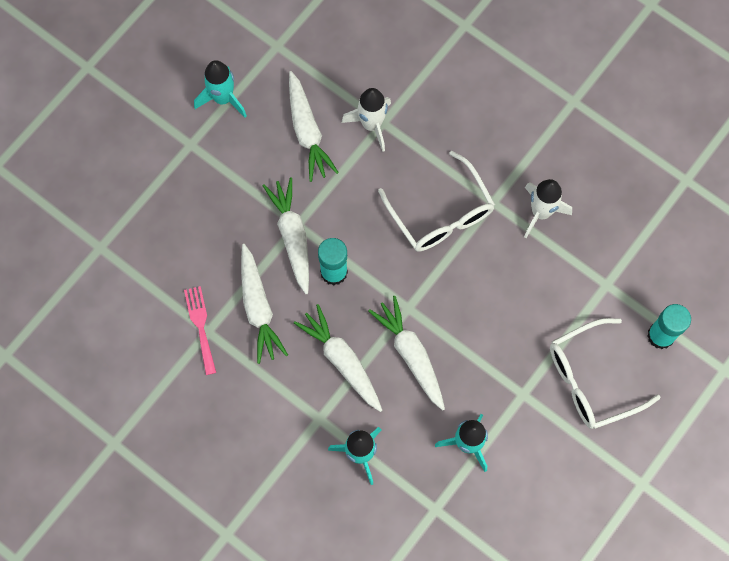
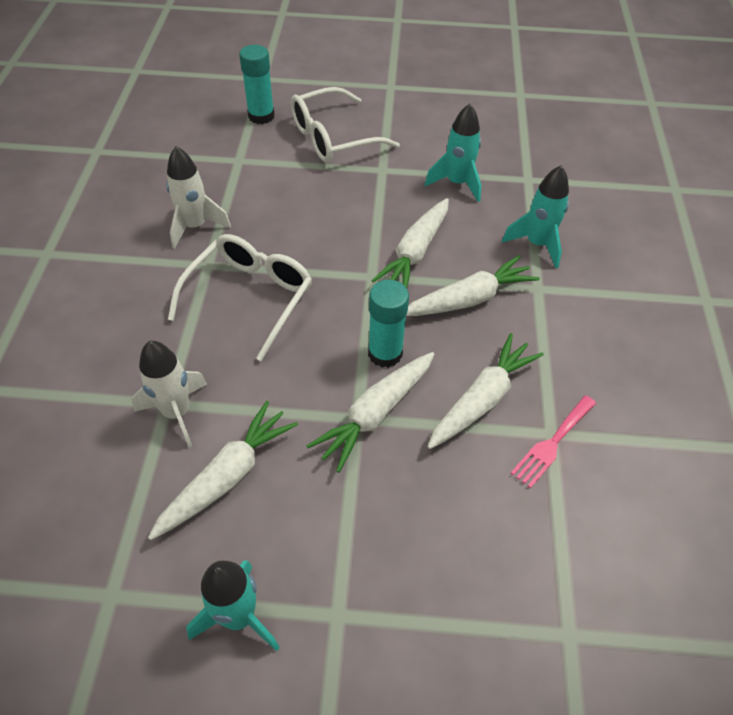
camera: 125 degrees left, 20 degrees down
white carrot [294,304,382,412] -> white carrot turned 135 degrees counterclockwise [406,255,540,316]
white glasses [550,318,661,429] -> white glasses turned 120 degrees clockwise [291,87,400,163]

